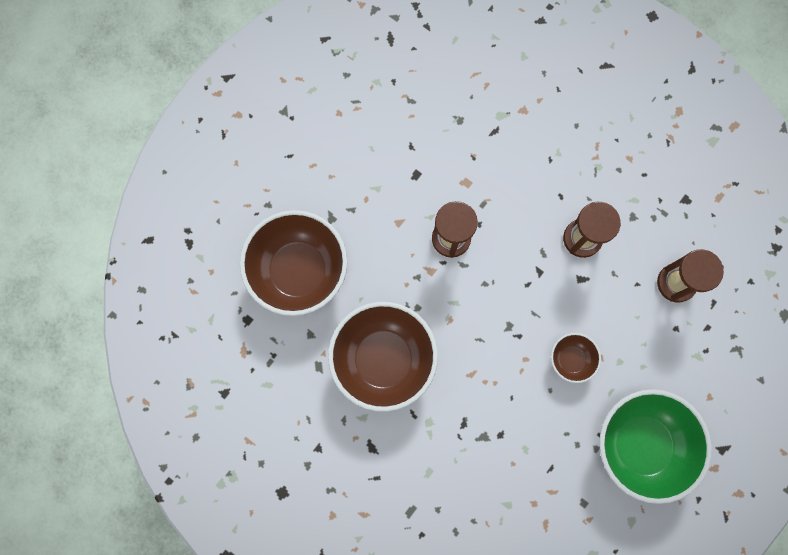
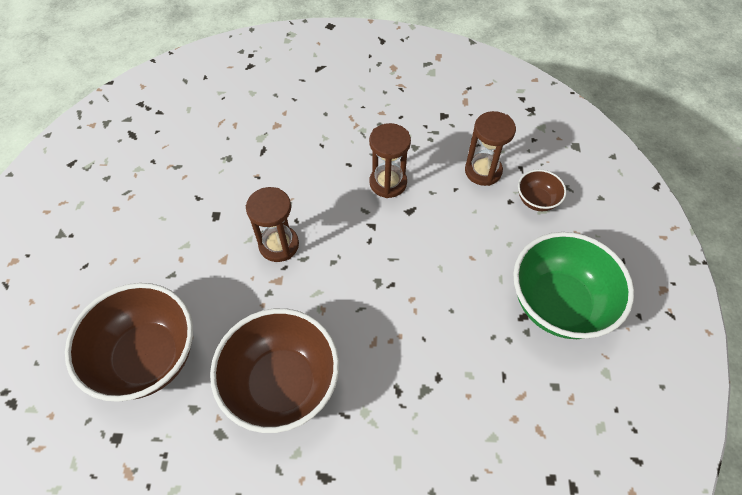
camera: 35 degrees left, 20 degrees down
brown bowl [551,333,601,383] -> brown bowl moved to [518,169,567,211]

